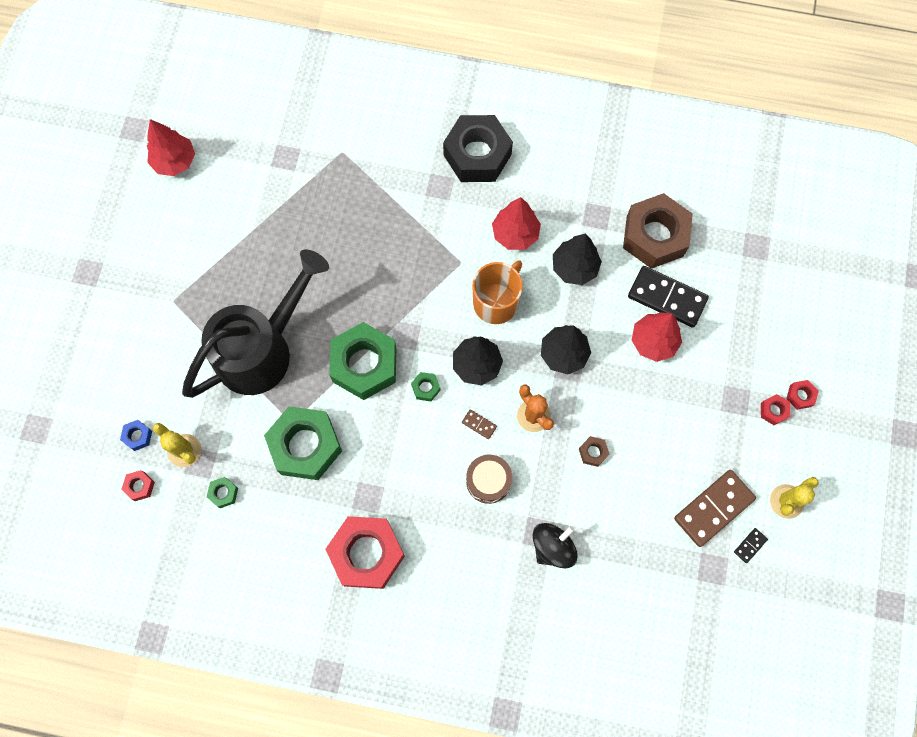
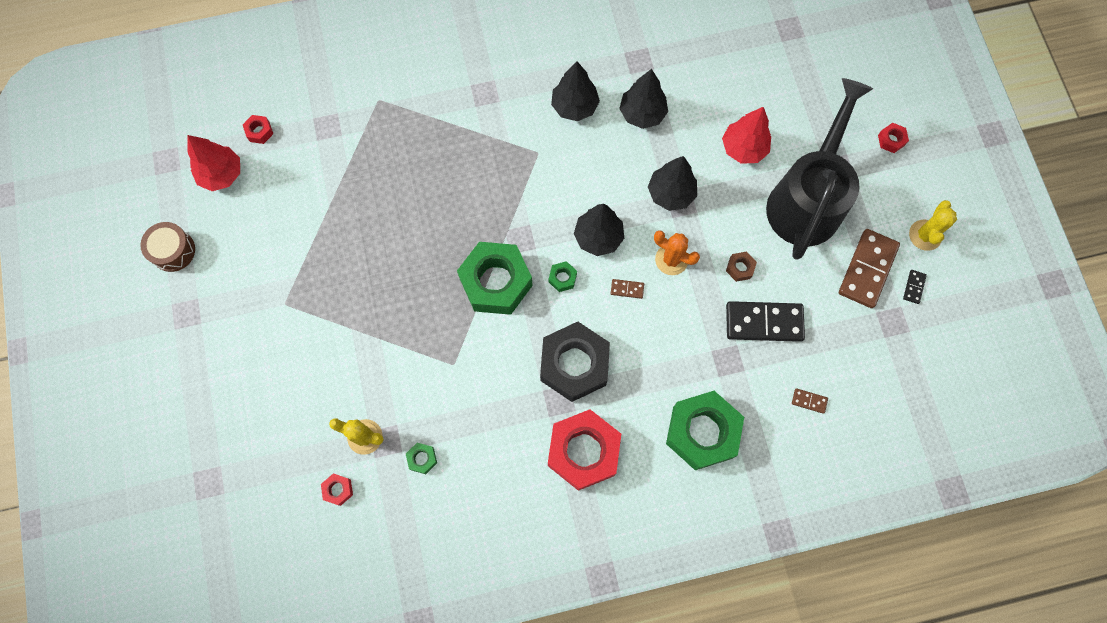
camera: 25 degrees left, 0 degrees up
blue nut [120,420,152,451] -> none
black watering can [182,249,329,398] -> black watering can moved to [766,78,873,260]
green nut [264,406,342,480] -> green nut moved to [666,391,744,470]
black nut [443,115,513,182] -> black nut moved to [540,322,610,402]
brown drum [466,455,512,504] -> brown drum moved to [140,222,195,272]
orange mug [472,260,523,324] -> none
red tree [492,197,541,250] -> black tree [551,62,600,121]
black spinning top [532,523,578,568] -> none
brown nut [623,193,693,269] -> none
black domino [628,266,709,328] -> black domino moved to [726,301,805,342]
red nut [761,394,790,425] -> red nut moved to [243,115,273,144]
none -> brown domino [792,388,828,414]

